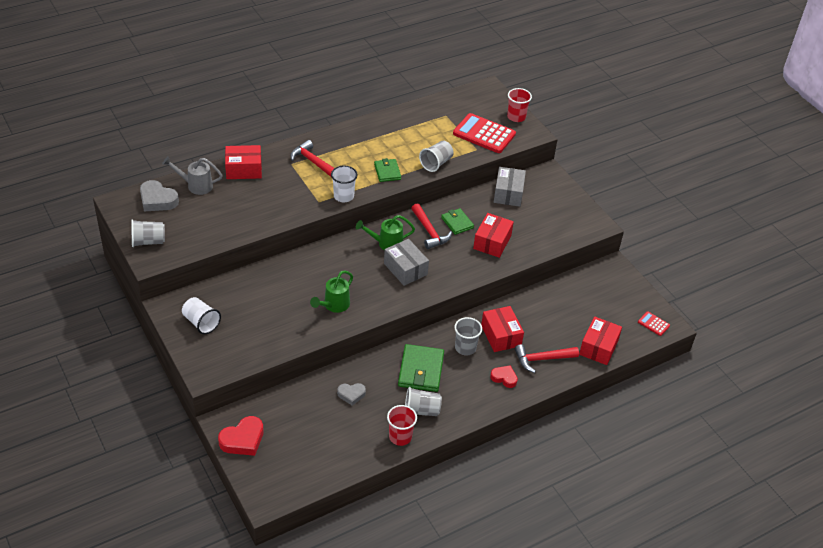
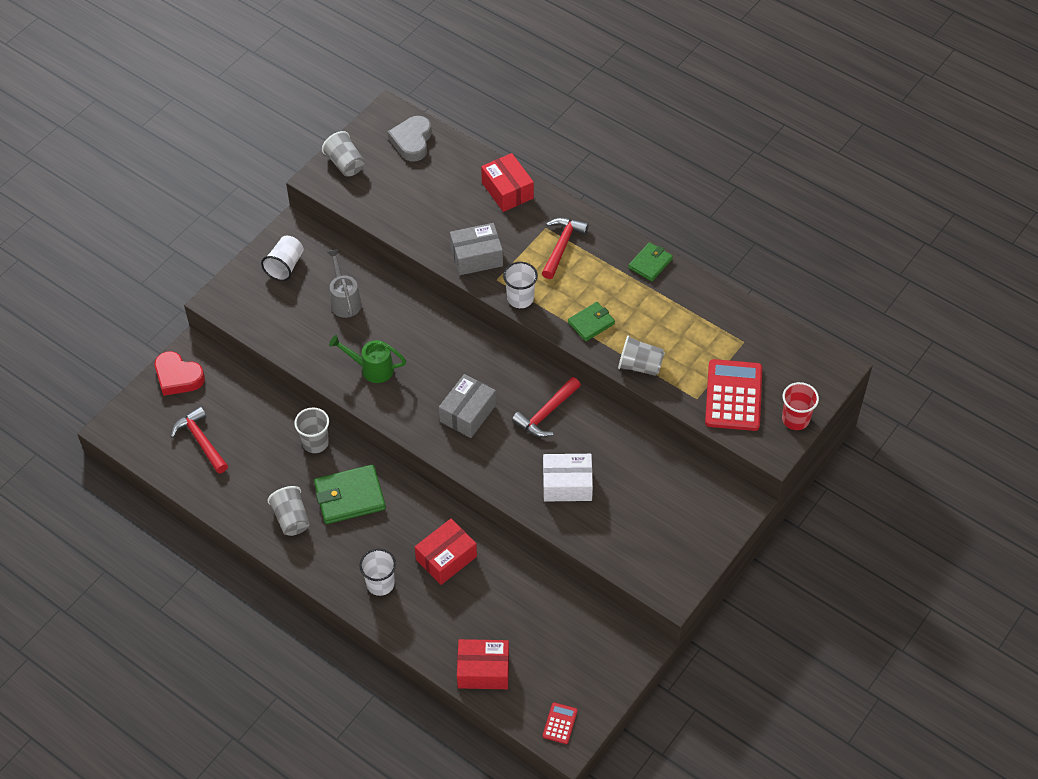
camera: 70 degrees right, 10 degrees up
grey watering can [162,156,223,195] -> grey watering can moved to [327,249,362,318]
grey heart [337,383,366,406] -> none
green watering can [356,215,415,251] -> none
red cup [387,405,417,446] -> none
green wallet [441,208,474,235] -> green wallet moved to [628,242,673,281]
grey cup [454,317,482,355] -> grey cup moved to [294,408,329,453]
red box [473,213,514,258] -> white box [543,454,593,501]
red heart [490,365,518,388] -> white cup [359,549,396,596]
grey box [494,167,526,207] -> grey box moved to [450,223,503,275]
red hammer [515,344,579,373] -> red hammer moved to [171,406,228,473]

